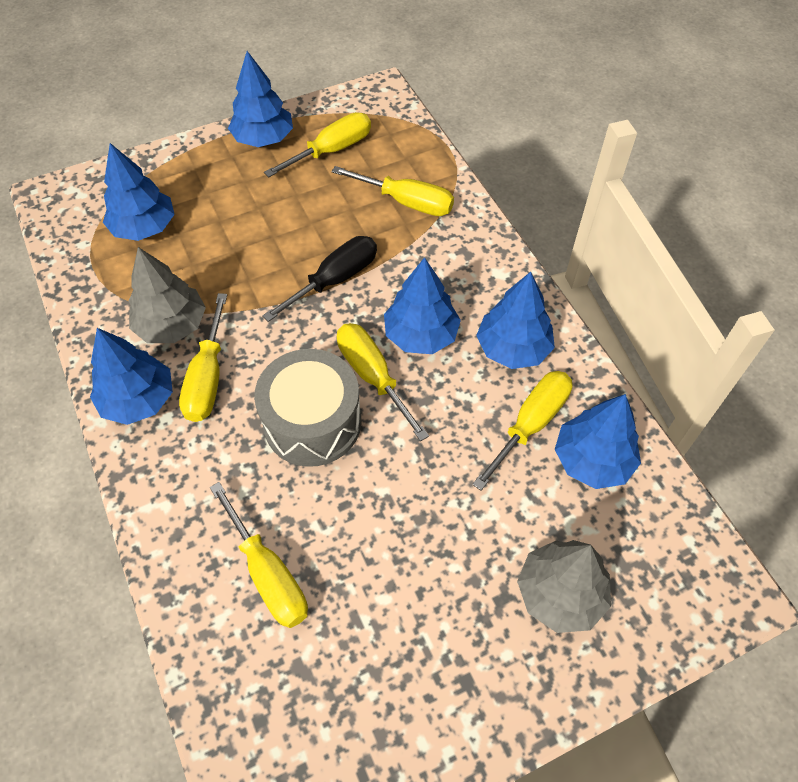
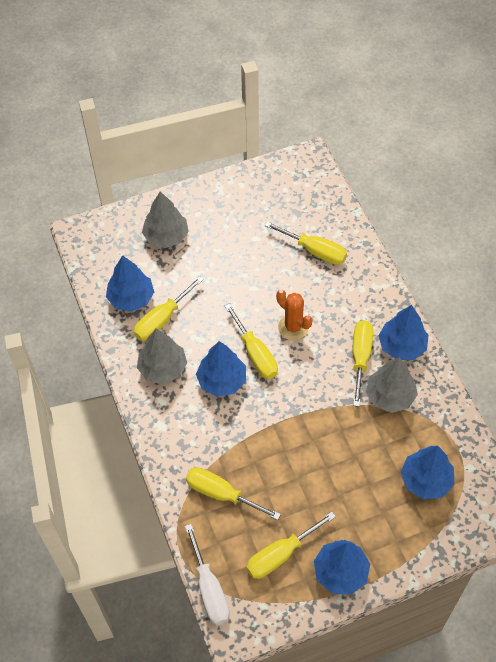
camera: 175 degrees left, 0 degrees up
yellow screwdriver [210,482,308,628] -> yellow screwdriver turned 150 degrees clockwise [265,221,347,265]
grey drum [254,349,361,467] -> orange cactus [276,290,313,340]
black screwdriver [262,236,377,322] -> none
blue tree [476,272,555,369] -> grey tree [137,328,187,384]
none -> white screwdriver [185,524,230,625]

